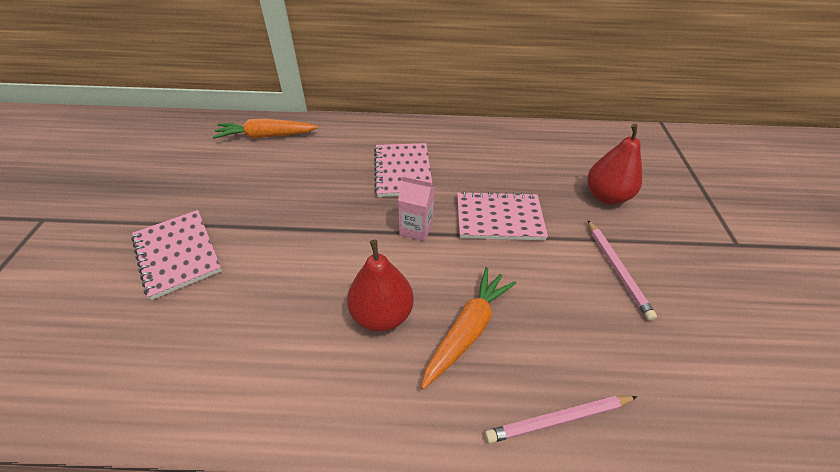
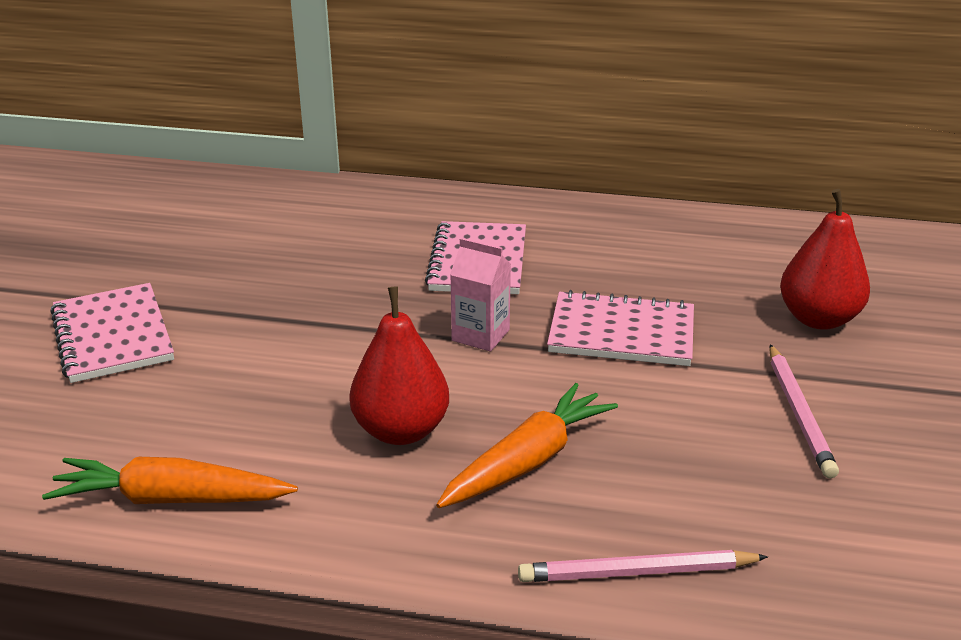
camera: 10 degrees right, 15 degrees down
orange carrot [212,118,318,139] -> orange carrot moved to [42,457,298,504]

